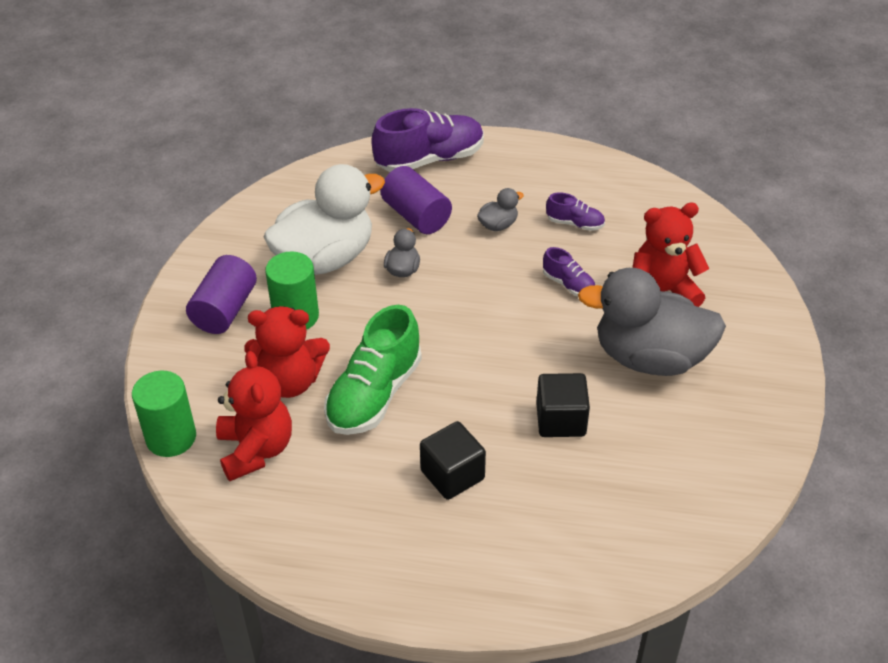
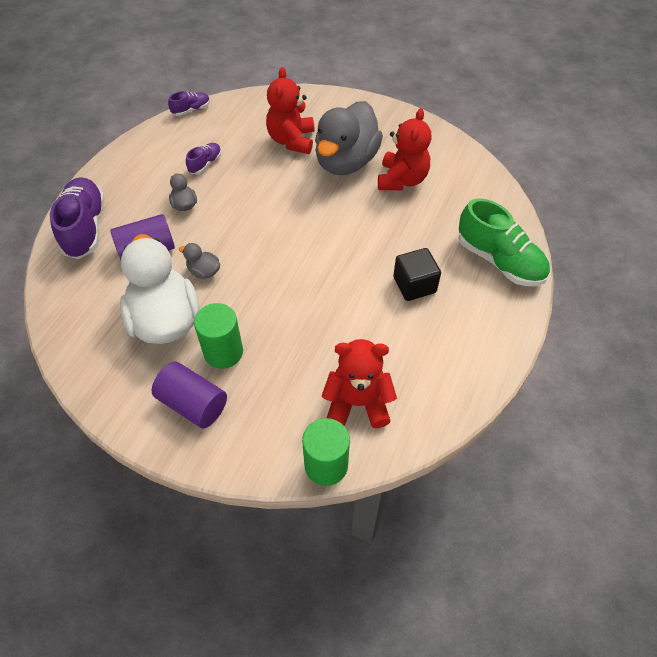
camera: 75 degrees left, 10 degrees up
red teddy bear [245,306,330,398] -> red teddy bear moved to [378,108,431,190]
green shoe [324,305,422,435] -> green shoe moved to [458,198,550,286]
black cube [536,373,590,437] -> none
purple shoe [543,247,596,296] -> purple shoe moved to [168,91,210,116]

